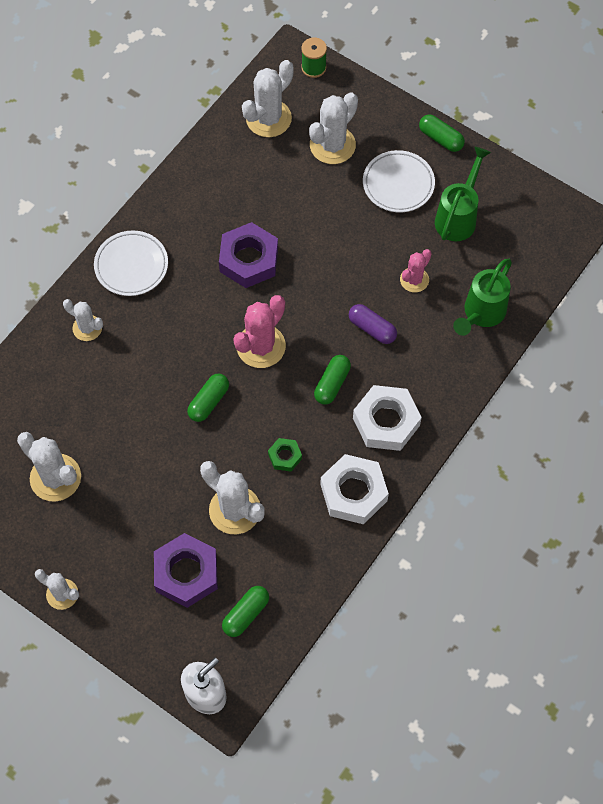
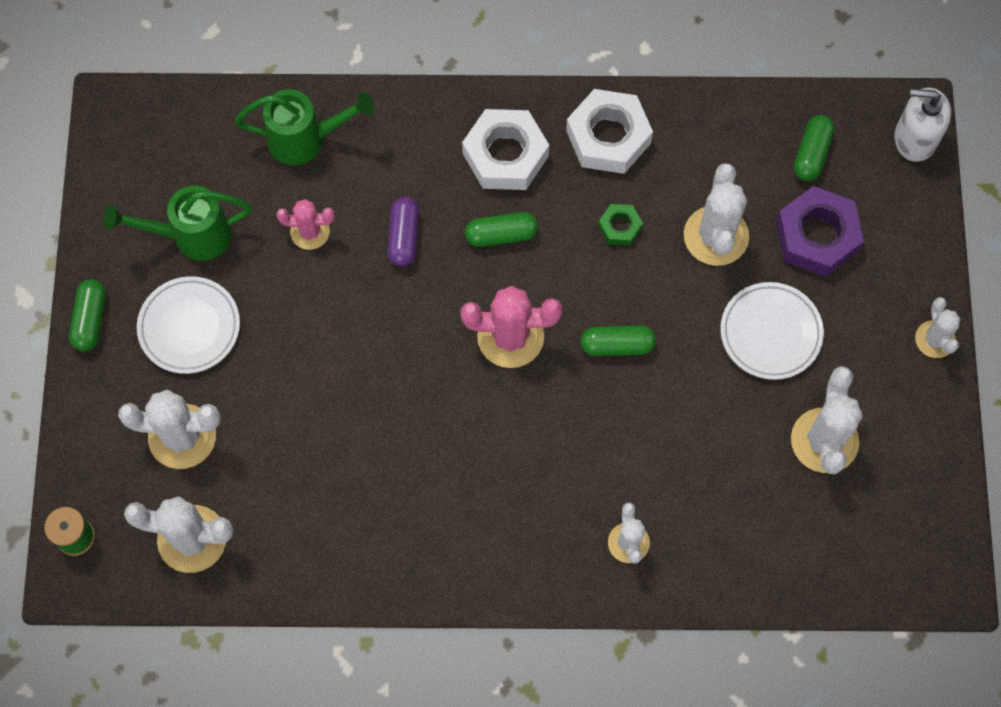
camera: 125 degrees left, 5 degrees up
white plate [94,231,168,296] -> white plate moved to [720,282,824,380]
purple nut [219,222,278,288] -> none
green capsule [222,586,269,637] -> green capsule turned 75 degrees counterclockwise [794,115,835,181]

